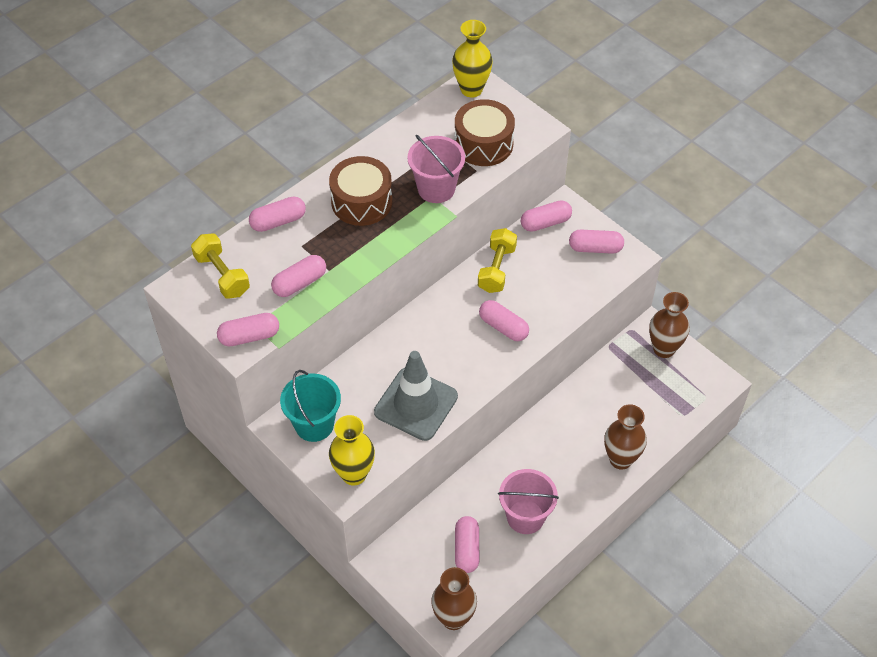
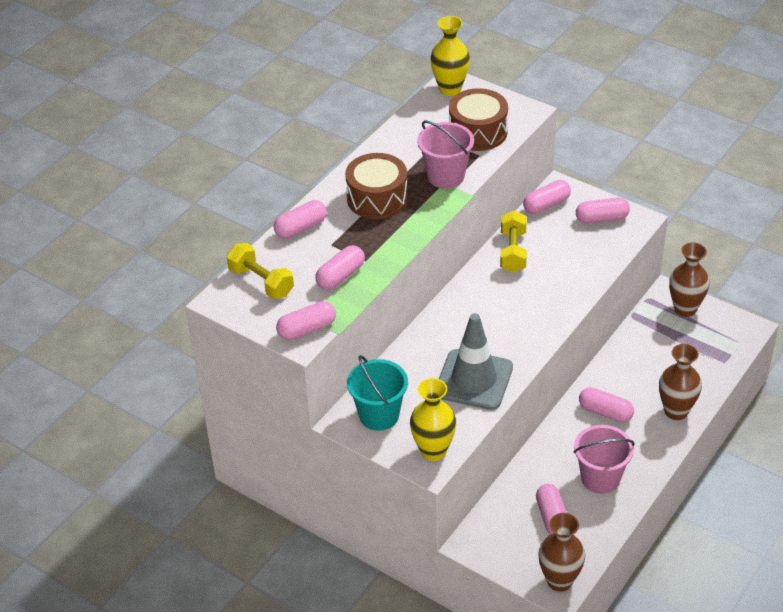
camera: 10 degrees left, 10 degrees down
pink capsule [479,300,529,341] -> pink capsule moved to [579,387,634,422]

